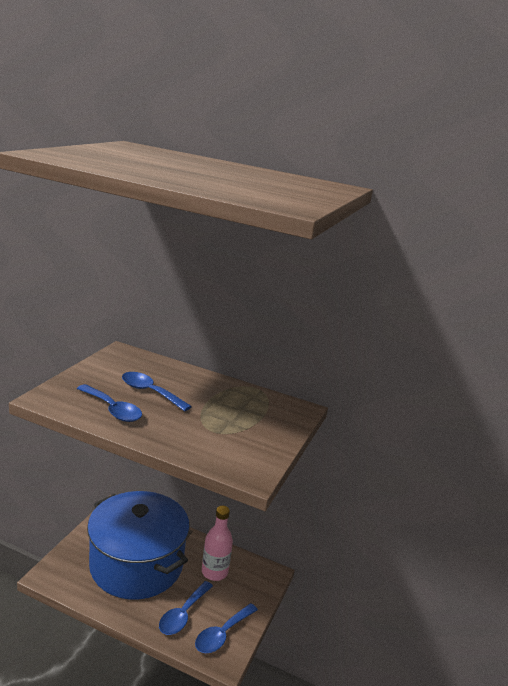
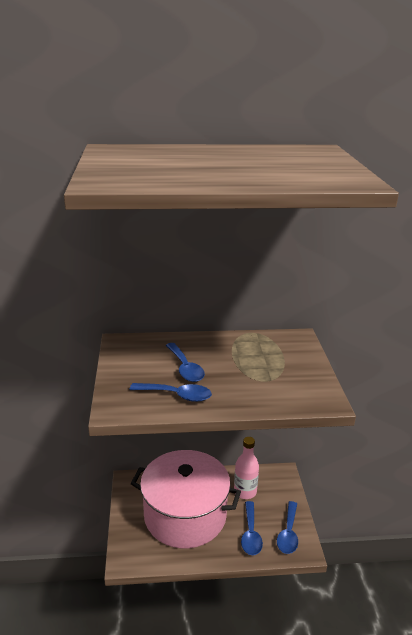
camera: 25 degrees left, 5 degrees up
blue pot [87,491,190,599] -> pink pot [130,450,241,548]
blue spoon [122,372,192,411] -> blue spoon turned 120 degrees counterclockwise [166,343,205,382]

